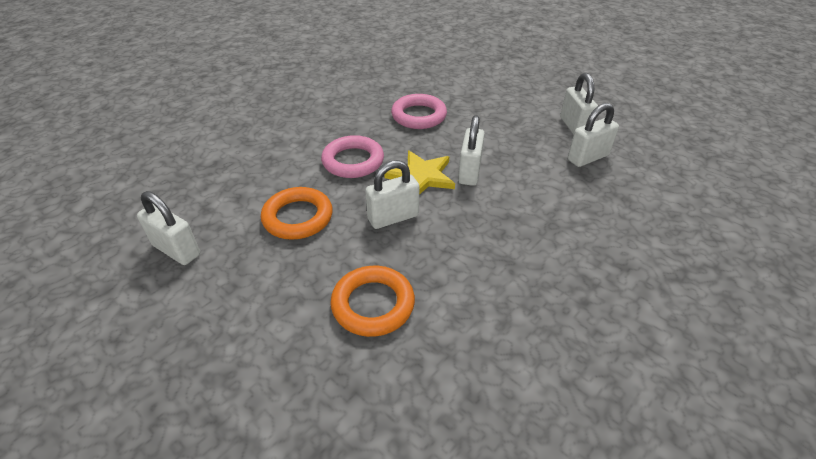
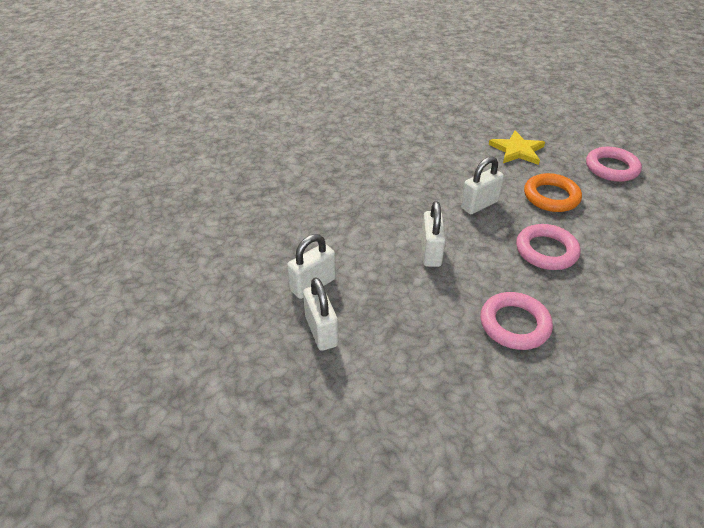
camera: 170 degrees right, 0 degrees up
white padlock [137,191,200,265] -> pink ring [586,147,642,182]
orange ring [330,266,415,337] -> none
yellow star [384,150,455,195] -> yellow star moved to [489,130,545,165]

